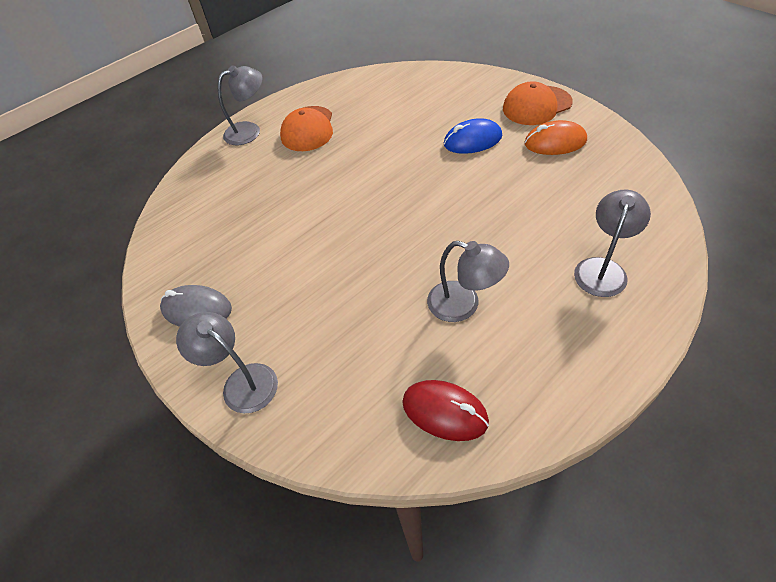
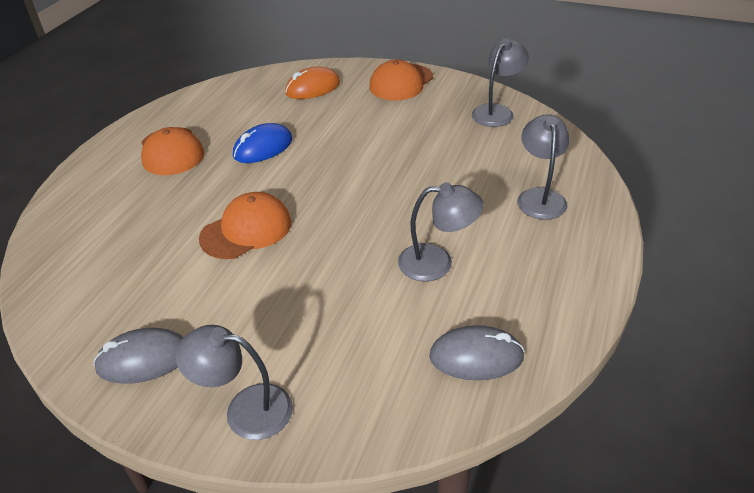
camera: 30 degrees left, 10 degrees down
grey lamp [218,65,263,145] -> grey lamp moved to [472,38,529,127]
red mouse [402,380,489,441] -> grey mouse [429,325,525,380]
blue mouse [444,118,502,154] -> blue mouse moved to [233,123,292,163]
orange mouse [525,120,587,155] -> orange mouse moved to [285,66,340,99]
none -> orange cap [199,192,291,259]

